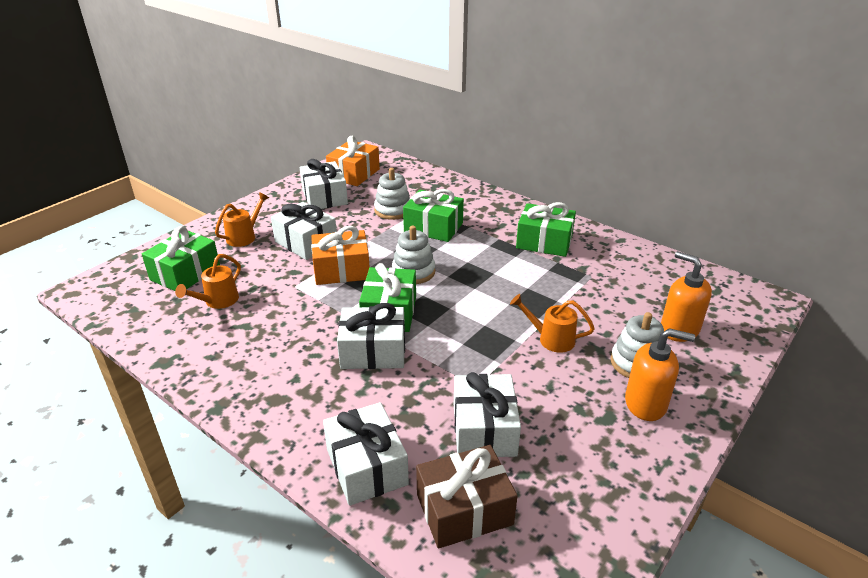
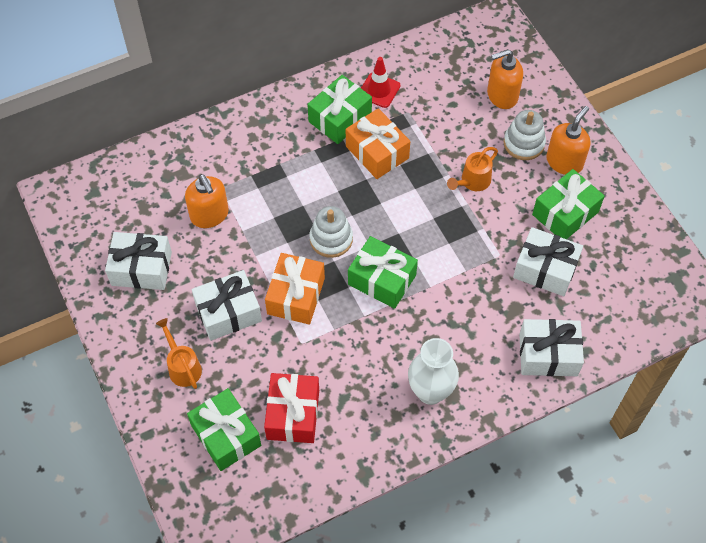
camera: 65 degrees left, 25 degrees up
orange watering can [175,254,241,309] -> red gift [264,373,319,443]
orange gift [326,136,380,186] -> orange gift moved to [346,108,410,179]
white gift [337,303,405,369] -> none
white stacking toy [374,168,410,220] -> orange soap dispenser [185,174,229,228]
green gift [403,189,464,242] -> green gift moved to [532,169,605,239]
brown gift [416,445,518,548] -> none
none -> red traffic cone [361,57,400,108]
none -> white vase [408,338,459,405]

